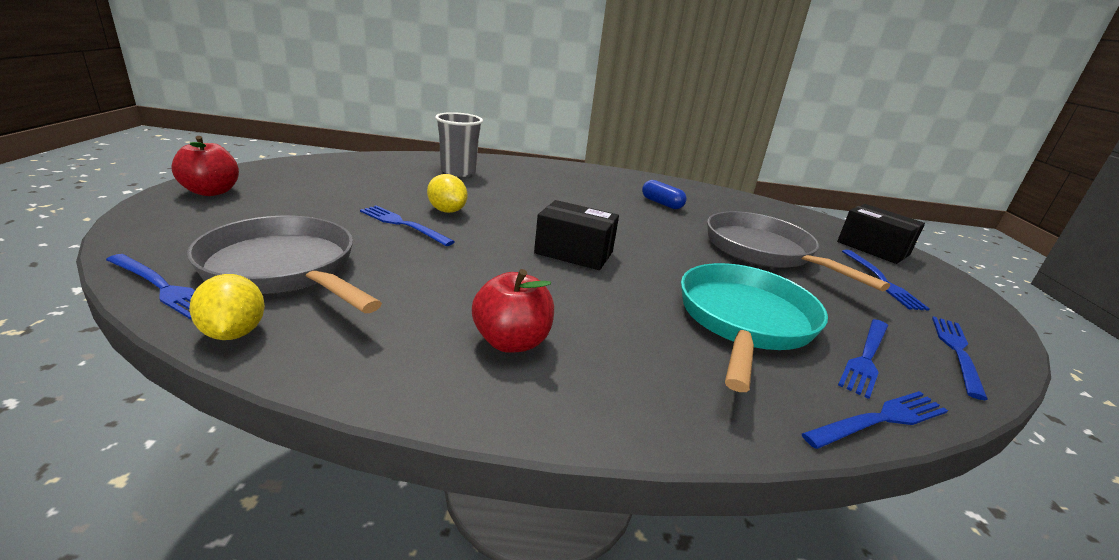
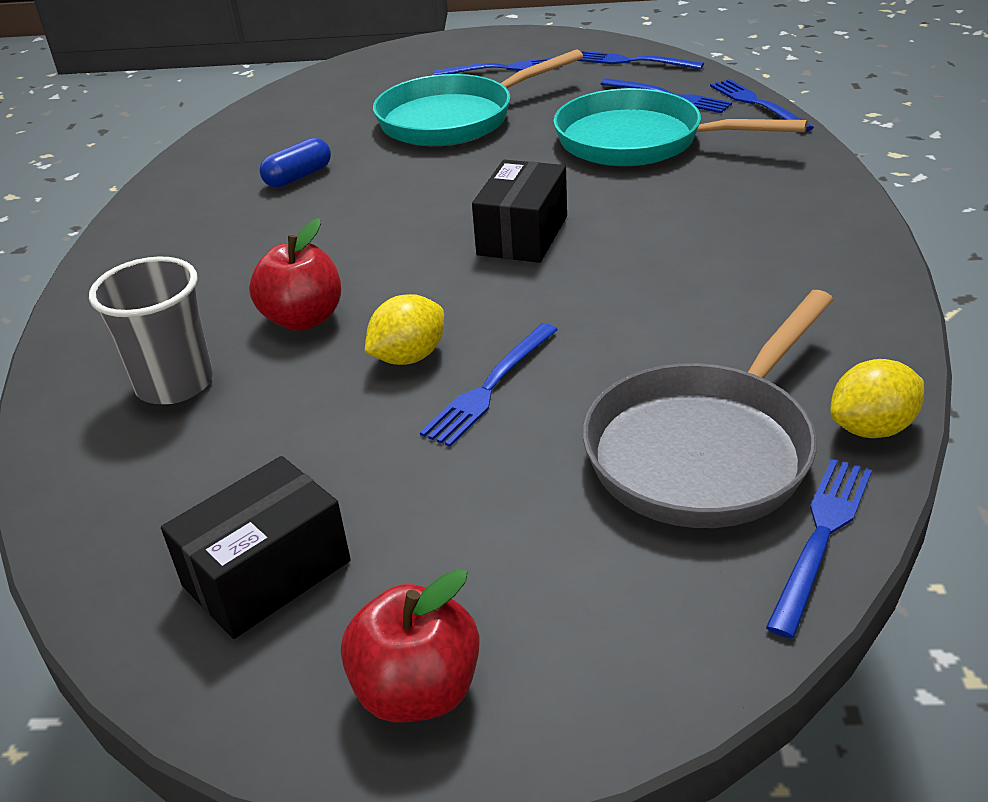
camera: 85 degrees left, 10 degrees up
red apple [472,269,554,353] -> red apple moved to [249,218,341,331]
grey pan [707,211,890,291] -> turquoise pan [373,50,583,146]
black box [837,204,925,264] -> black box moved to [161,456,351,639]

